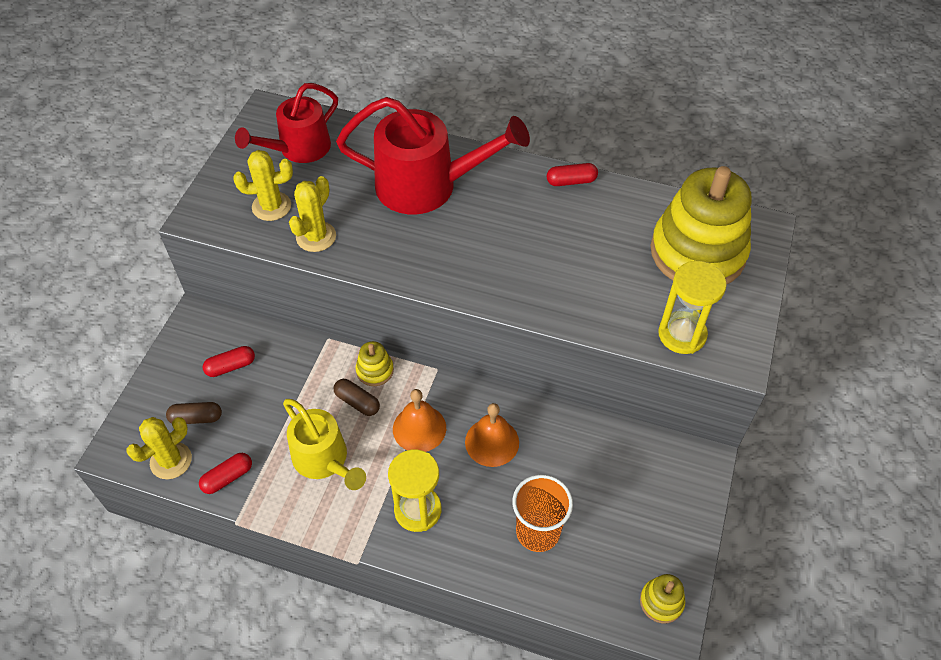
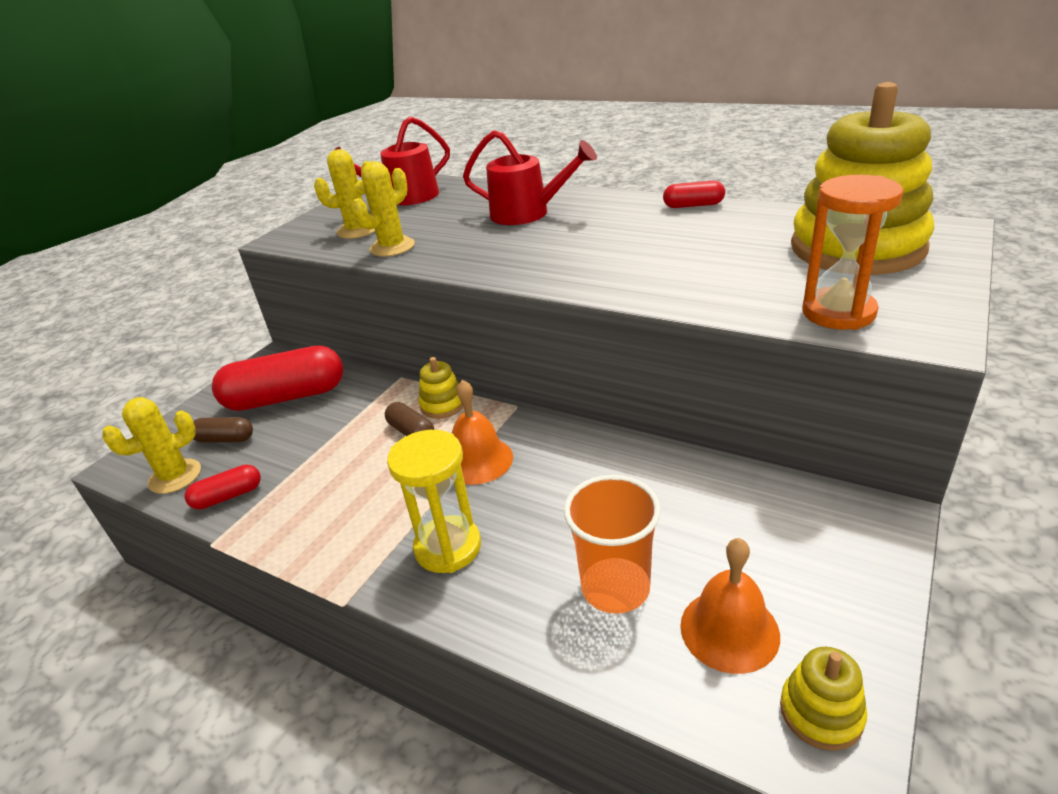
camera: 15 degrees right, 20 degrees down
red capsule [203,346,255,377] -> red capsule [212,345,343,411], size x2.08
yellow watering can [283,399,366,490] -> none
red watering can [336,97,530,214] -> red watering can [463,130,597,225], size x0.66
orange bell [465,403,519,467] -> orange bell moved to [680,538,780,674]
yellow hourglass [658,261,727,354] -> orange hourglass [802,175,903,330]

